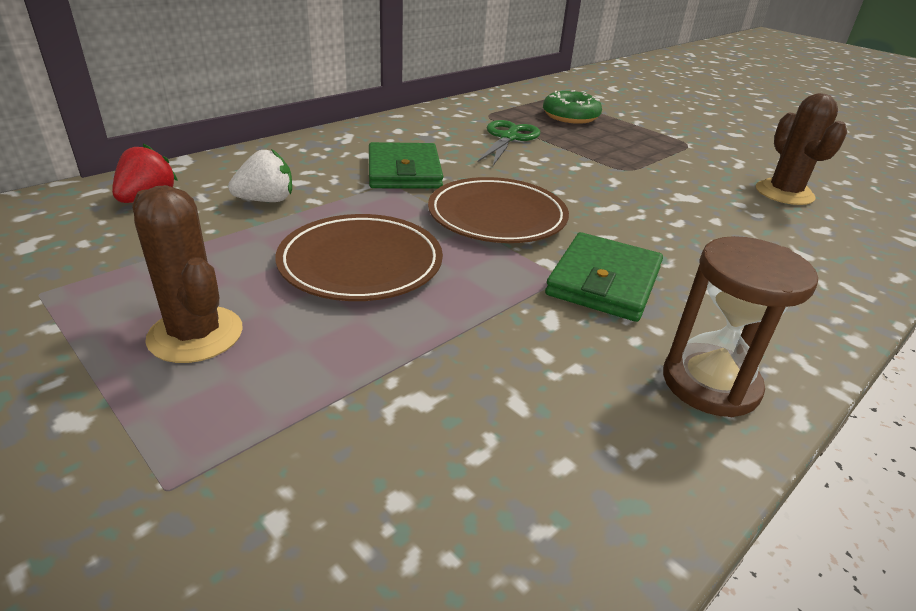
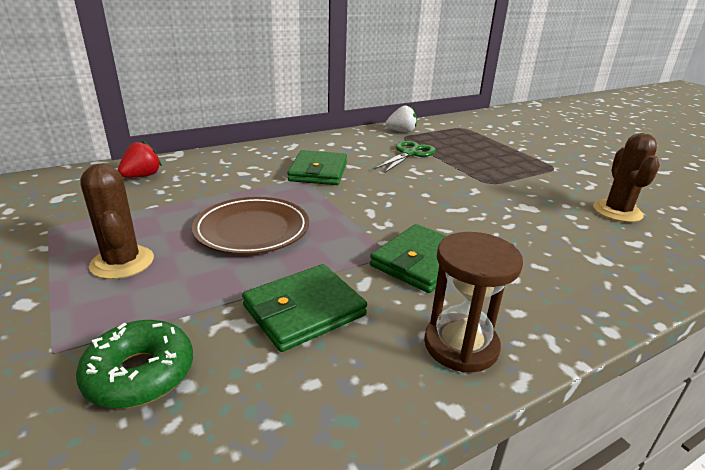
camera: 15 degrees right, 5 degrees down
white strawberry [228,149,292,202] -> white strawberry moved to [386,105,417,133]
brown plate [428,177,569,243] -> none
green donut [543,90,602,124] -> green donut moved to [76,320,193,409]
none -> green wallet [242,264,367,352]

